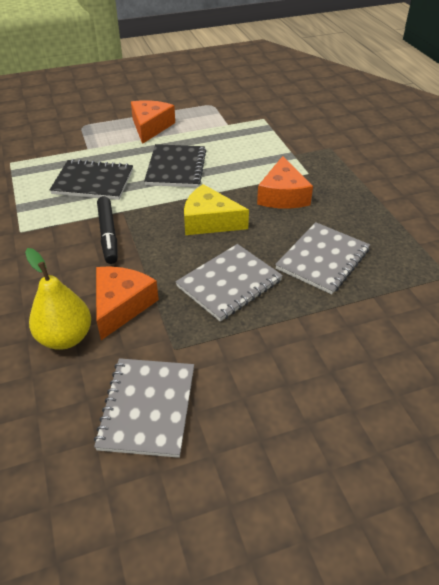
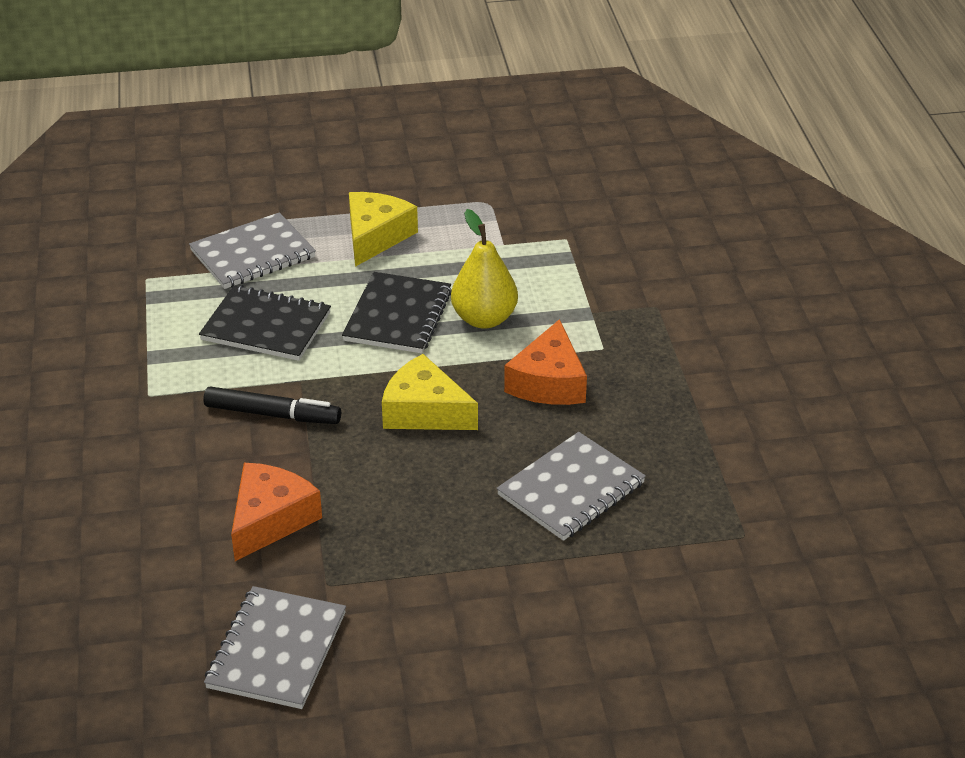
camera: 10 degrees right, 5 degrees down
yellow pear [25,248,91,350] -> yellow pear moved to [451,209,518,329]
black marker [97,196,118,264] -> black marker turned 75 degrees counterclockwise [203,386,341,424]
orange cheese [131,100,175,144] -> yellow cheese [349,192,418,267]
grey notebook [175,244,283,321] -> grey notebook moved to [189,212,316,289]

